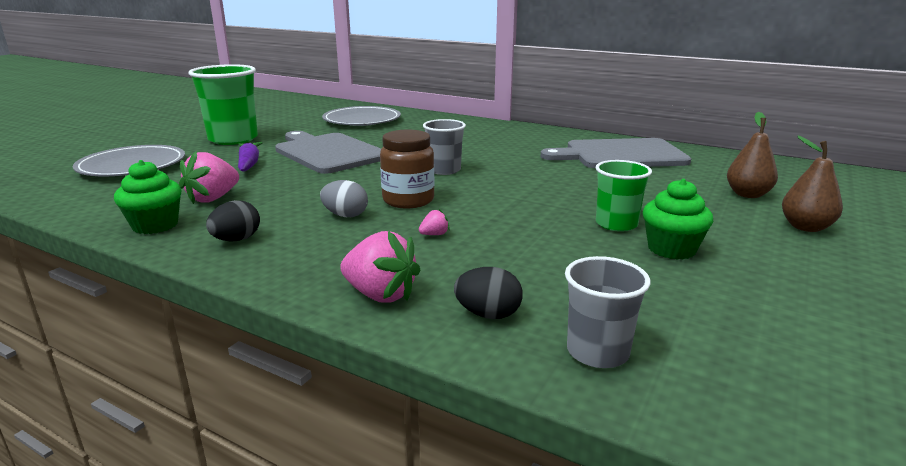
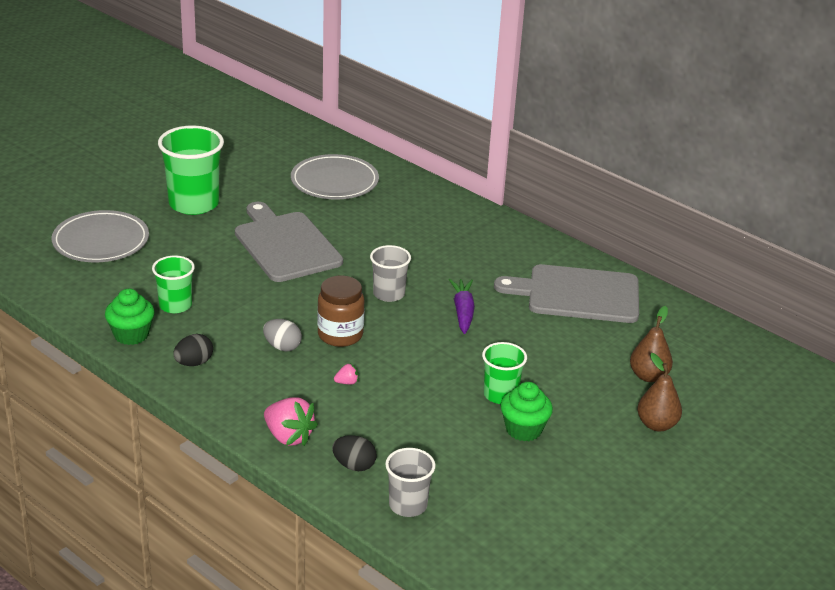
camera: 10 degrees right, 10 degrees up
pink strawberry [179,151,239,204] -> green cup [152,256,195,313]
purple carrot [238,142,263,172] -> purple carrot moved to [449,279,475,334]

